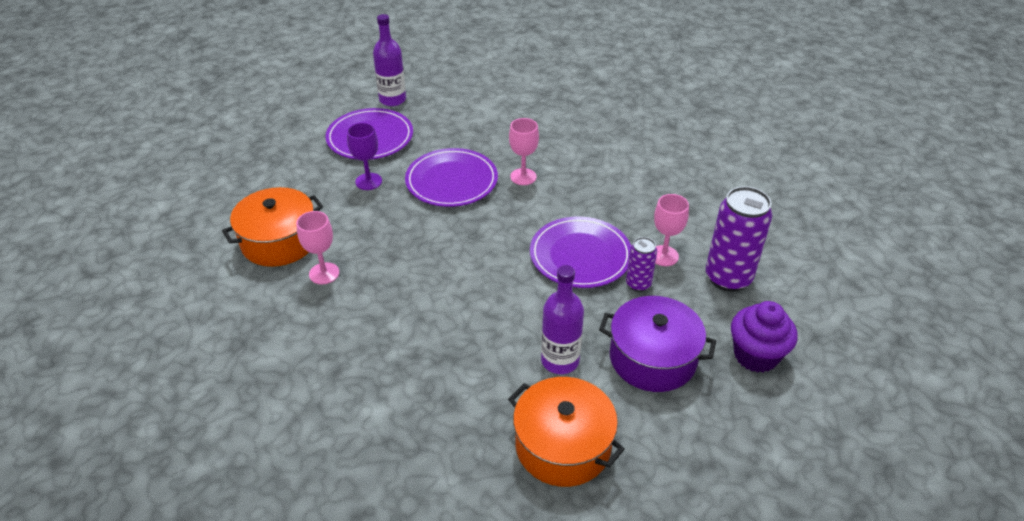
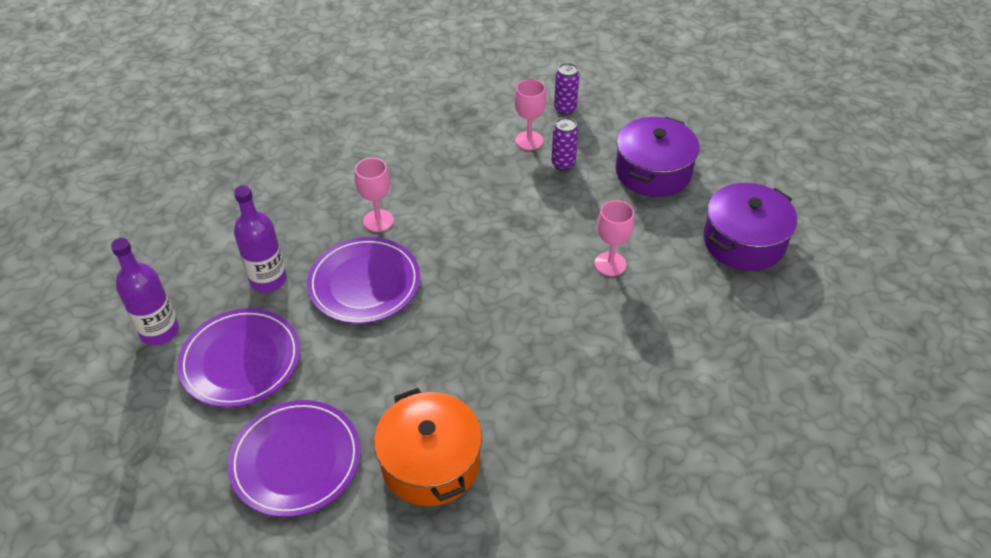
camera: 80 degrees left, 5 degrees up
pink goblet [296,211,339,284] -> pink goblet moved to [595,200,634,276]
purple goblet [347,123,382,190] -> none
orange pot [508,377,625,487] -> purple pot [704,183,797,271]
purple plate [530,216,631,288] -> purple plate moved to [228,400,361,517]
purple bottle [541,265,584,374] -> purple bottle moved to [234,185,287,292]
purple can [706,186,772,292] -> purple can [554,63,579,115], size x0.53
purple cupcake [731,301,797,373] -> none

